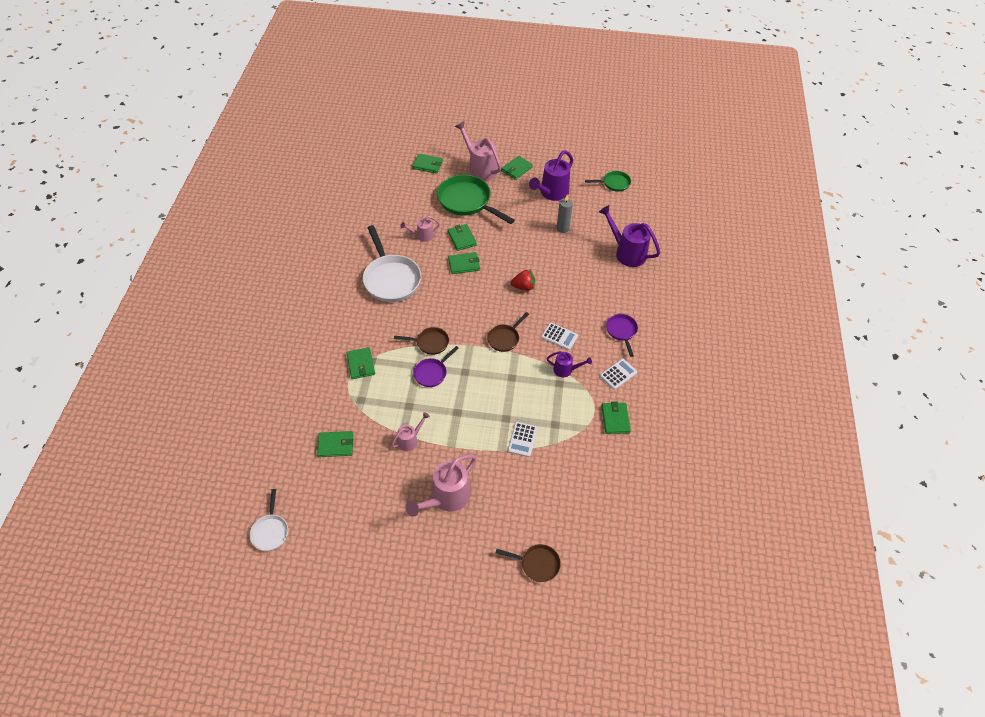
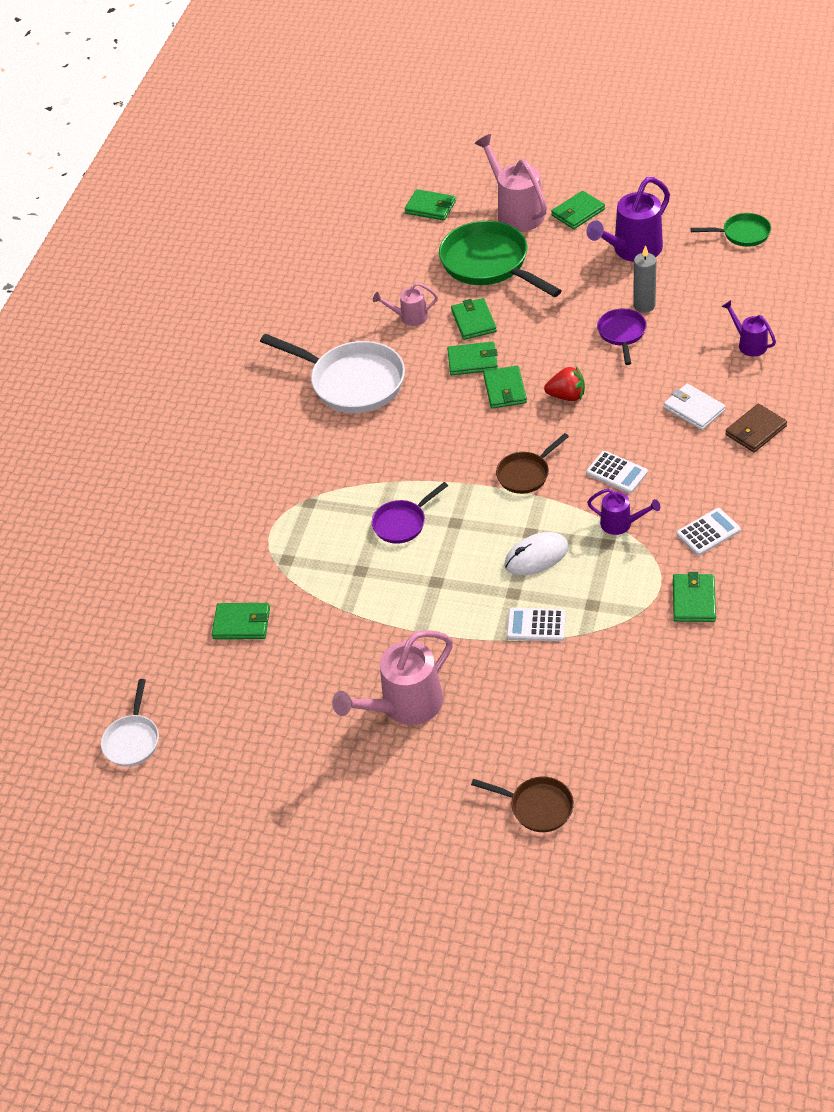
camera: 15 degrees right, 5 degrees down
green wallet [346,347,375,379] -> green wallet moved to [483,366,527,409]
white pan [363,225,421,302] -> white pan turned 45 degrees counterclockwise [260,334,405,413]
pink watering can [391,412,430,451] -> none
brown pan [394,327,449,355] -> none
white calculator [508,422,537,457] -> white calculator turned 75 degrees clockwise [507,608,566,642]
purple watering can [599,205,660,267] -> purple watering can [722,300,776,357], size x0.55
purple pan [606,314,638,357] -> purple pan moved to [597,309,647,365]
none -> white mouse [504,532,569,575]
none -> white wallet [664,383,726,430]
none -> brown wallet [725,403,787,452]

